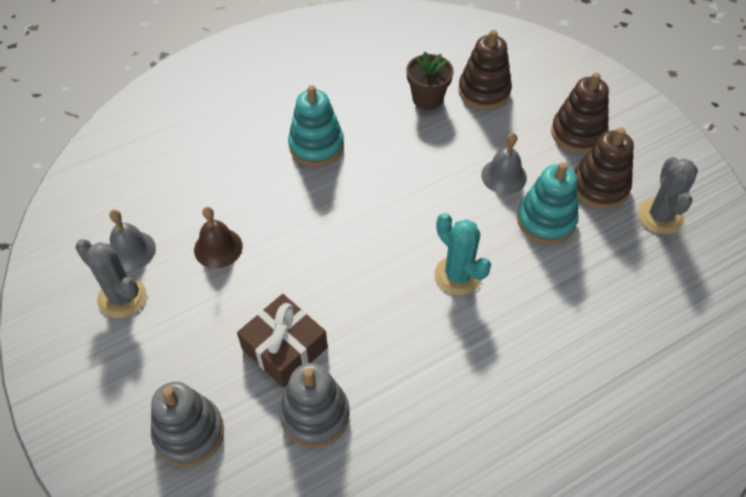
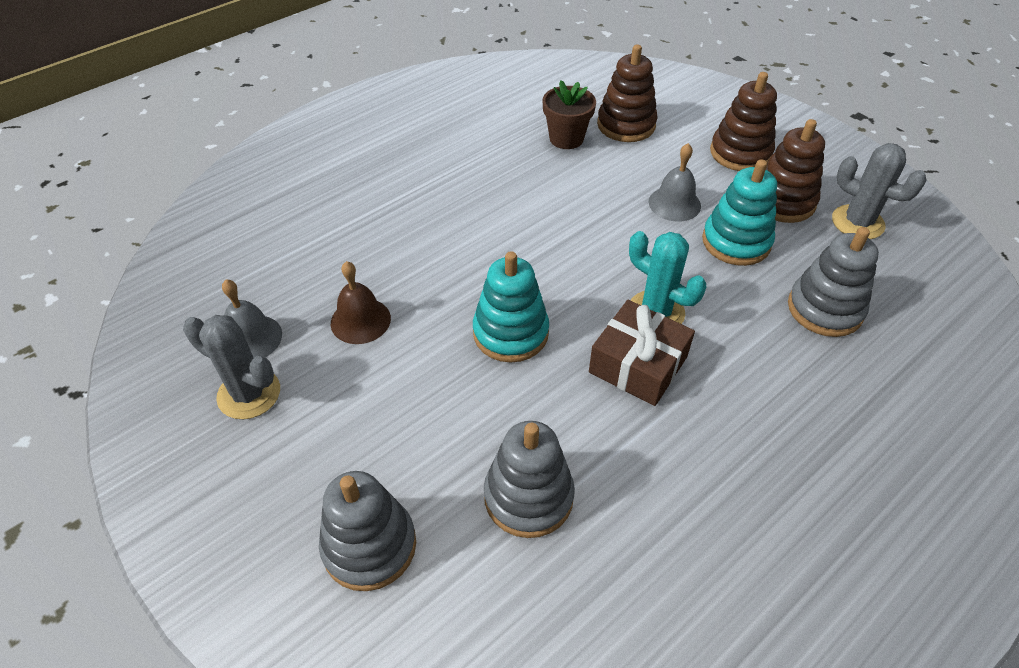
camera: 10 degrees left, 5 degrees down
brown gift [237,294,328,388] -> brown gift moved to [589,300,695,406]
turquoise stacking toy [288,85,344,166] -> turquoise stacking toy moved to [473,251,549,363]
grey cactus [638,157,698,235] -> grey cactus turned 45 degrees counterclockwise [832,143,927,239]
none -> grey stacking toy [788,227,879,337]

